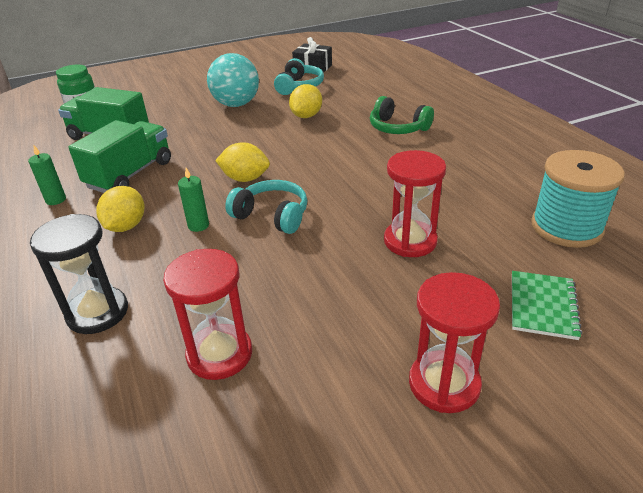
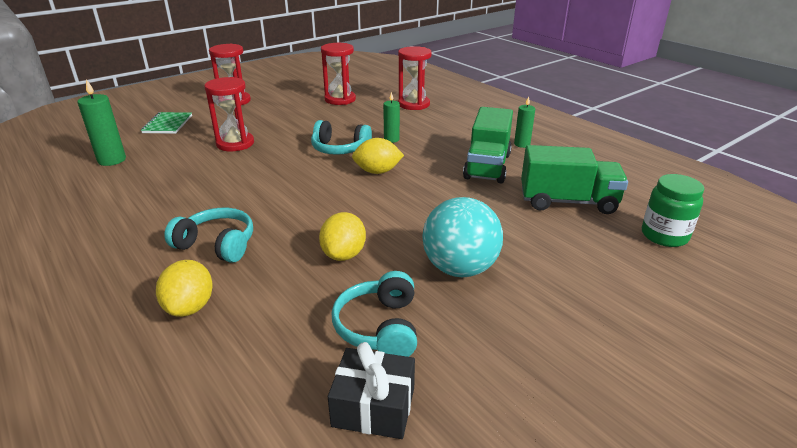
camera: 165 degrees right, 5 degrees down
black hourglass [30,214,128,334] -> red hourglass [398,46,432,110]
yellow lemon [96,186,144,232] -> yellow lemon moved to [156,260,213,317]
green headphones [370,96,434,134] -> turquoise headphones [164,208,253,263]
turquoise spool [531,150,625,248] -> green candle [77,79,126,166]

